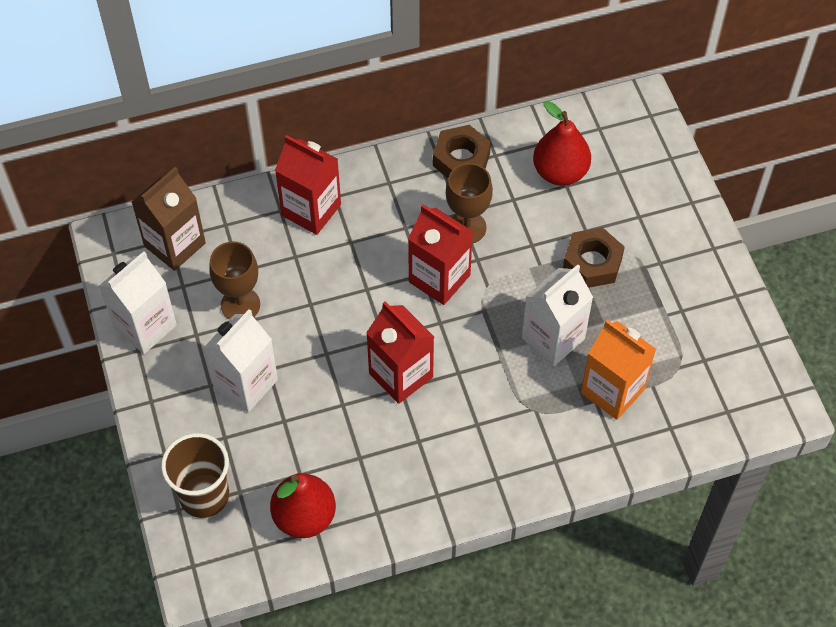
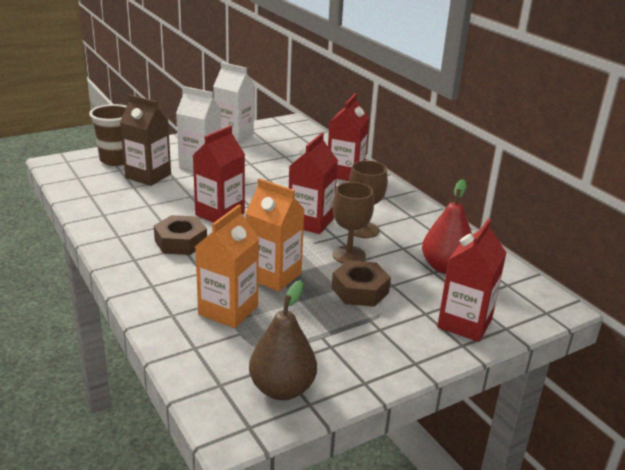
camera: 75 degrees right, 30 degrees down
brown carton [132,167,206,271] -> brown carton moved to [120,95,171,186]
brown goblet [209,241,260,320] -> brown goblet moved to [332,182,374,264]
red pear [270,473,336,538] -> none
brown nut [433,125,491,178] -> brown nut moved to [154,215,207,255]
white carton [521,264,593,366] -> orange carton [245,178,305,292]
none -> brown pear [249,280,317,400]
none -> red carton [437,218,507,342]

